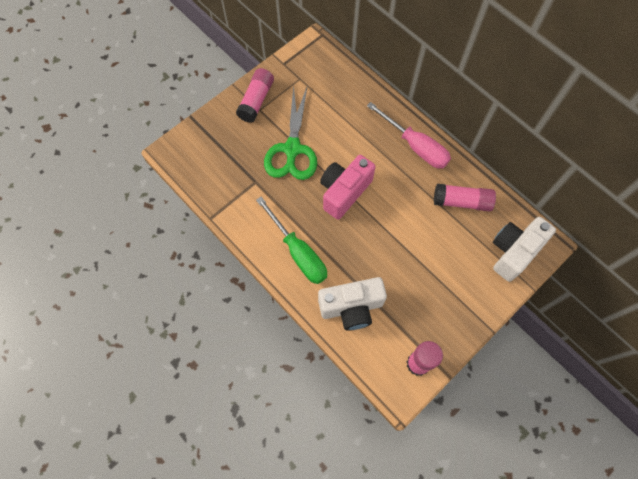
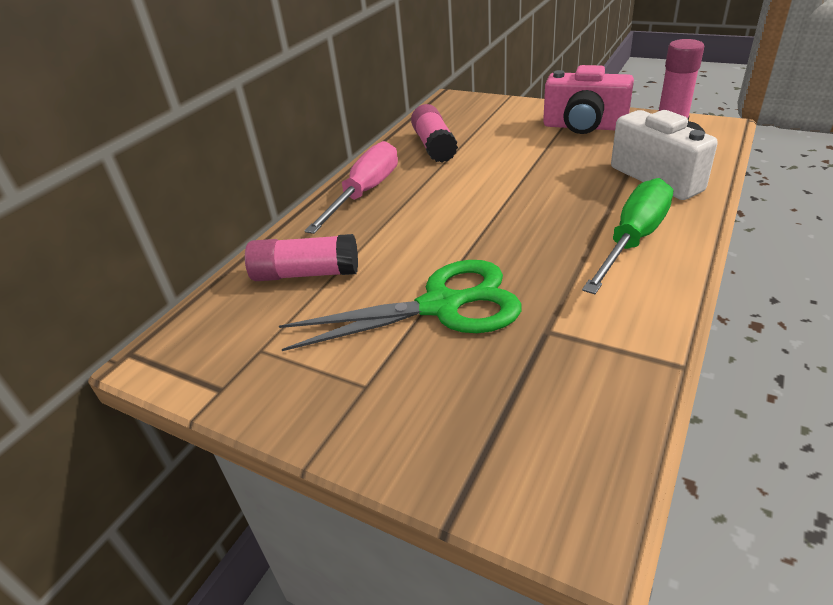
camera: 105 degrees left, 30 degrees down
pink glue stick [236,68,274,123] -> pink glue stick moved to [245,234,358,281]
pink camera [320,155,376,220] -> pink camera moved to [543,65,634,134]
white camera [493,217,556,282] -> none

